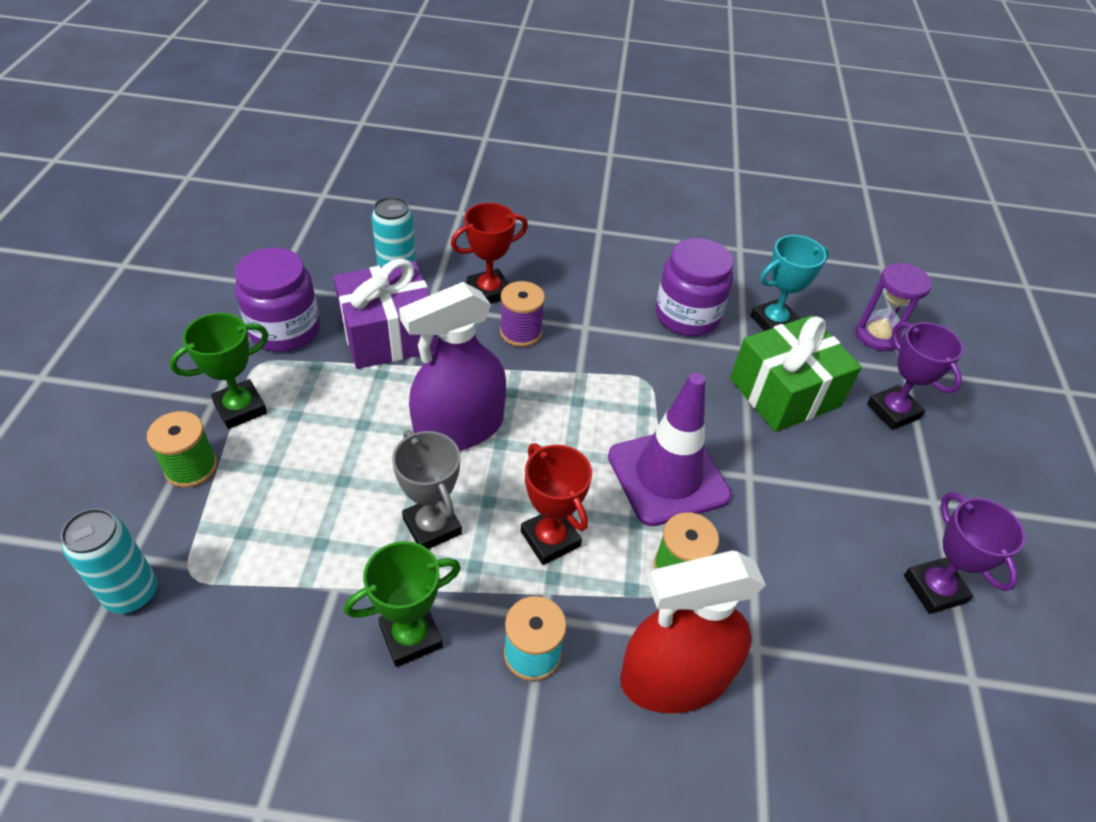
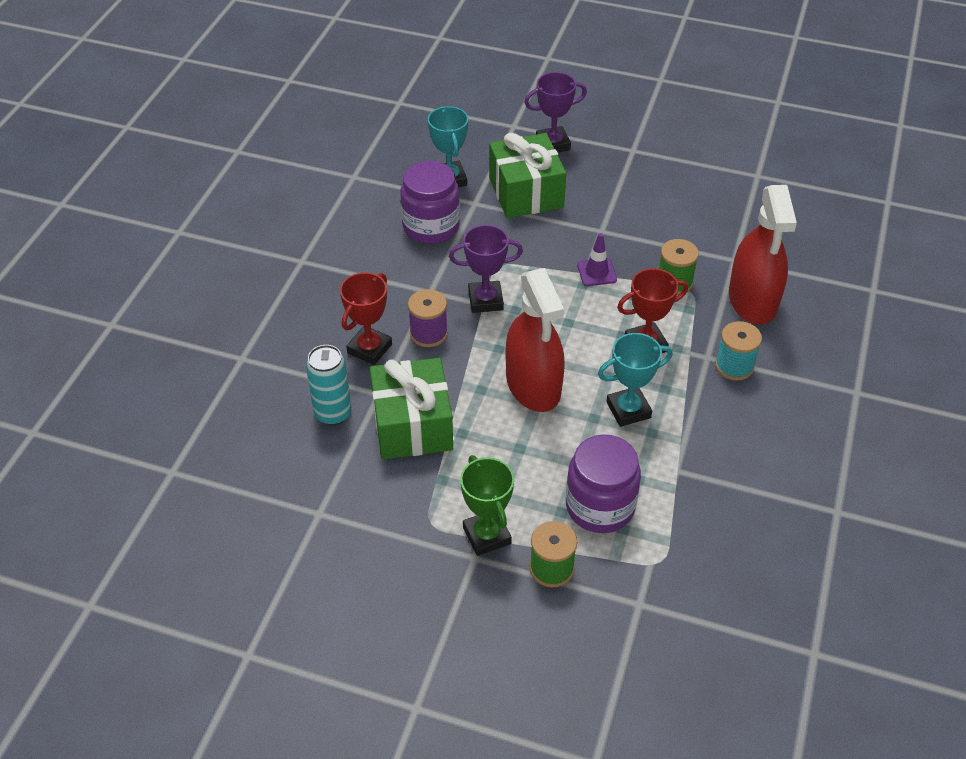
camera: 75 degrees left, 0 degrees up
turquoise can [61,508,158,614] -> none
purple jar [235,248,320,352] -> purple jar moved to [566,434,641,533]
purple gift [333,259,438,369] -> green gift [370,358,453,460]
green trophy [344,541,461,667] -> none
grey trophy [392,430,462,549] -> turquoise trophy [598,333,673,427]
purple spray bottle [399,282,506,451] -> red spray bottle [506,268,564,412]
red trophy [451,203,528,304] -> red trophy turned 45 degrees clockwise [340,272,392,365]
purple traffic cone [608,373,732,526] -> purple traffic cone [577,233,617,286], size x0.47
purple hourglass [855,263,932,351] -> none
purple trophy [904,492,1025,614] -> purple trophy moved to [449,225,523,313]

